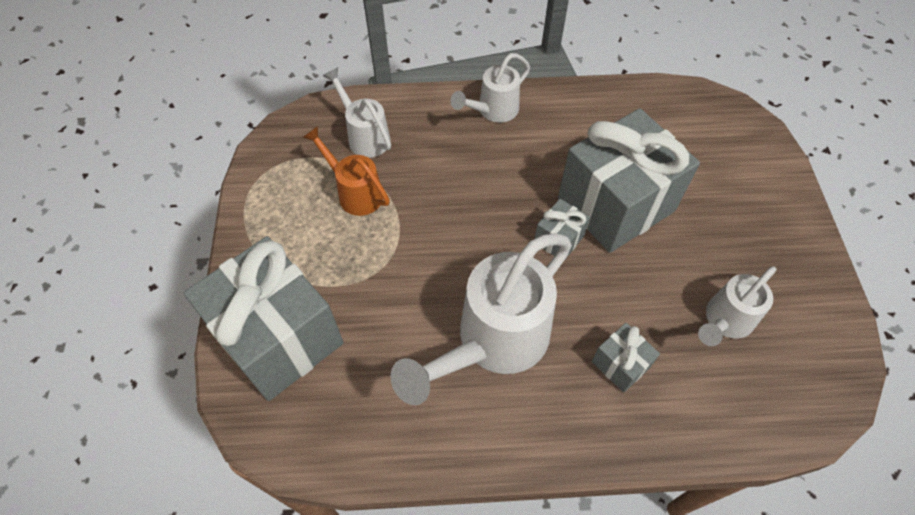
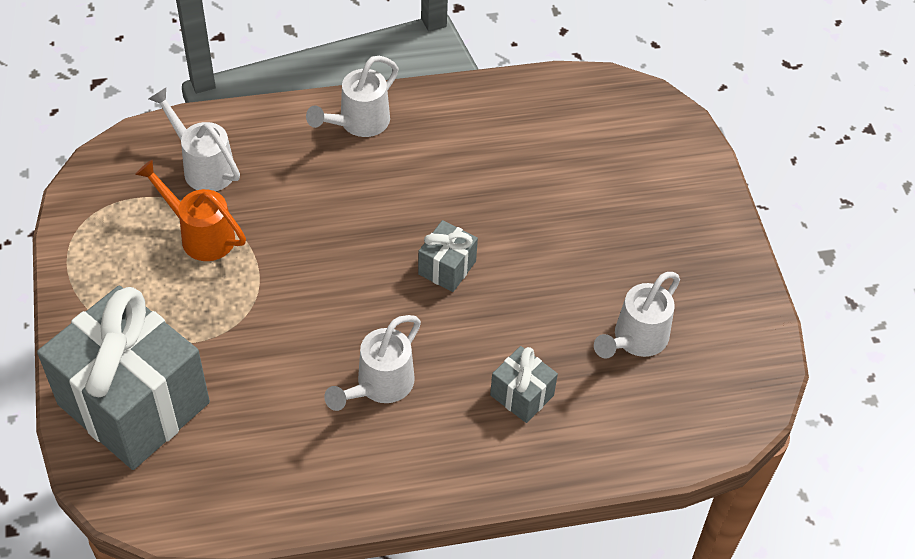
camera: 10 degrees left, 5 degrees down
white watering can [391,234,572,405] -> white watering can [324,315,421,411], size x0.55
grey gift [558,108,700,253] -> none

